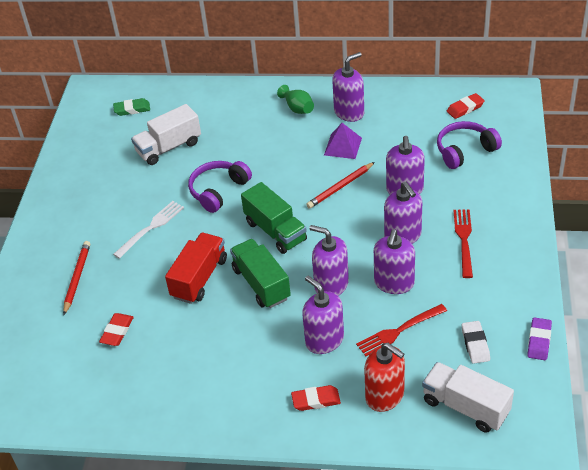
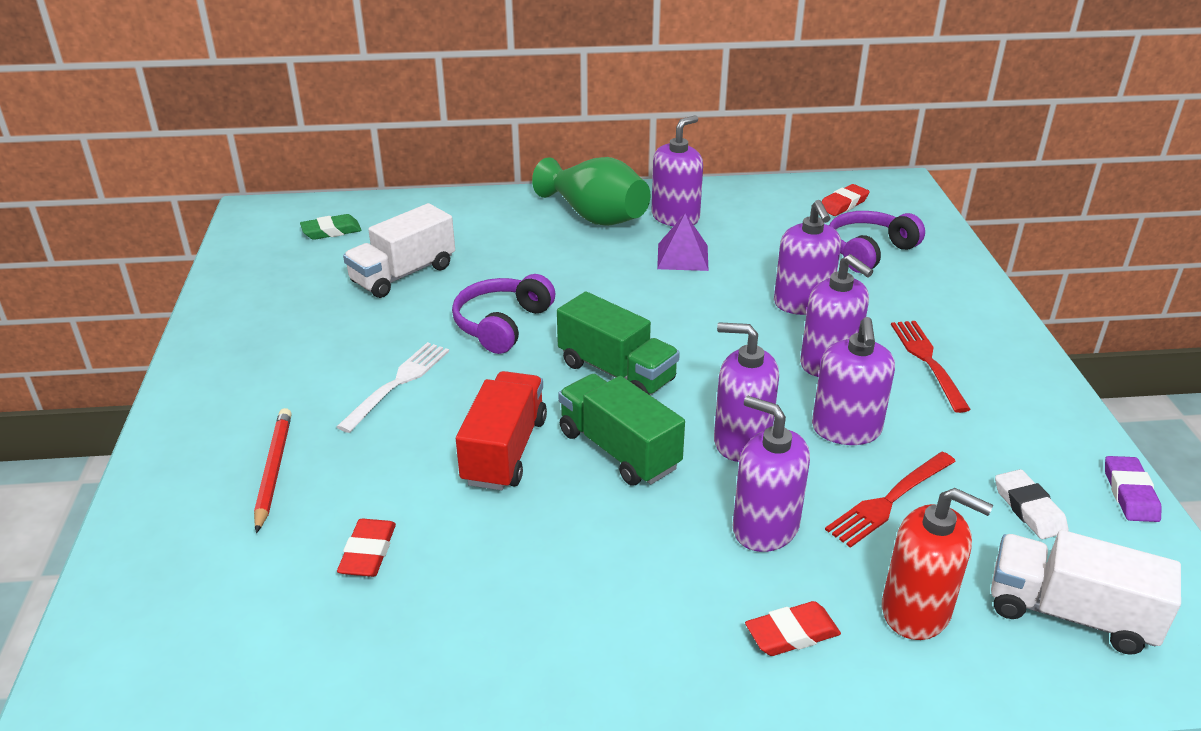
camera: 15 degrees left, 10 degrees down
green vase [277,85,314,114] -> green vase [532,157,650,226], size x1.84
red pencil [306,162,375,209] -> none

